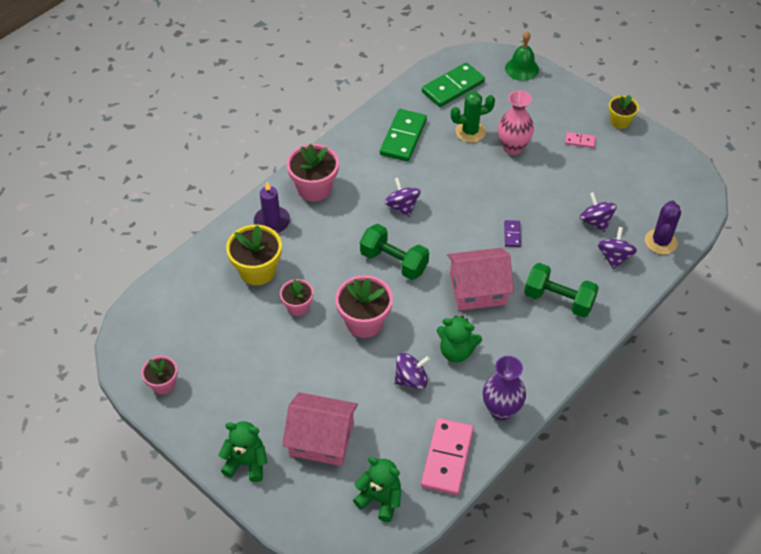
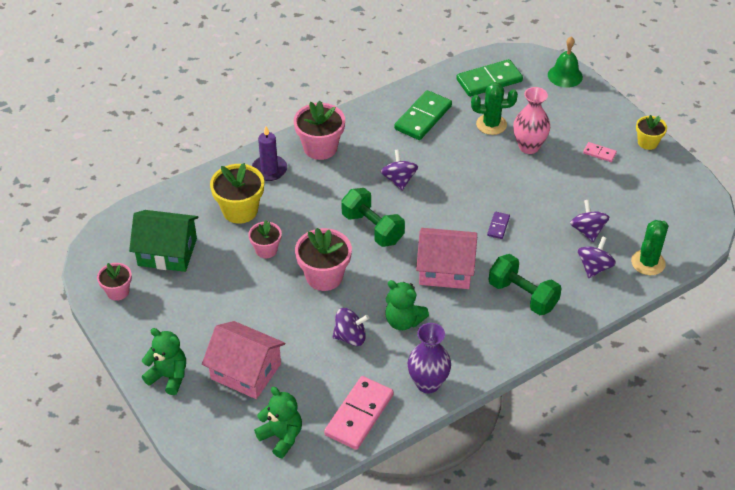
camera: 15 degrees right, 5 degrees down
purple cactus [645,200,681,254] -> green cactus [631,220,668,275]
none -> green house [129,210,199,272]

